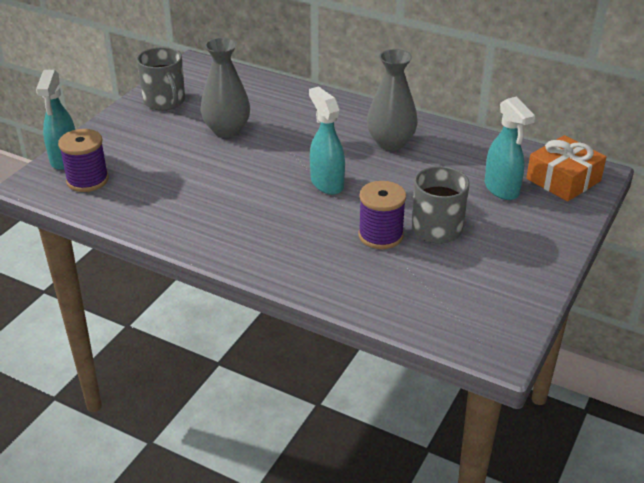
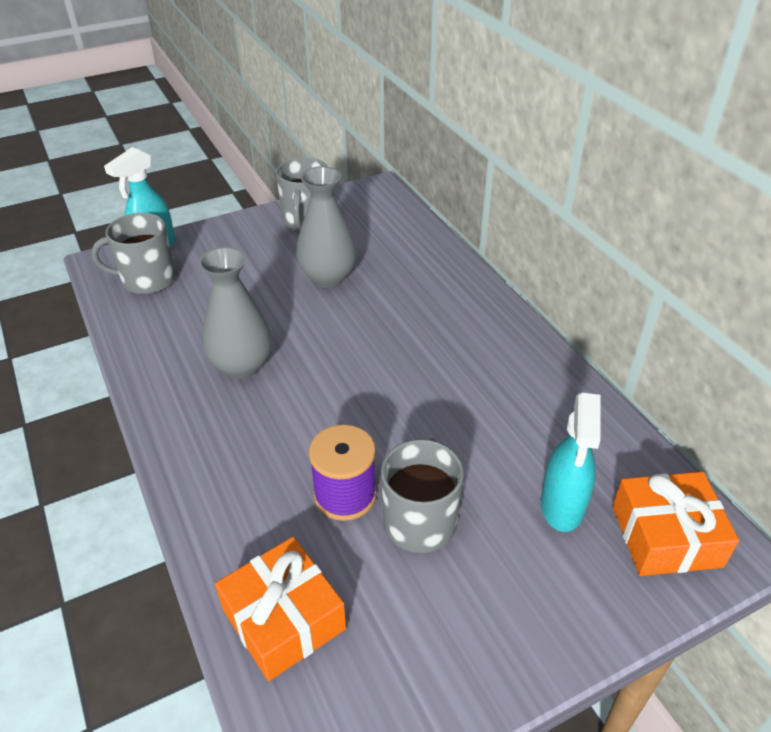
camera: 35 degrees right, 5 degrees up
purple spool [58,129,109,192] -> grey mug [91,213,176,294]
turquoise spray bottle [309,86,345,195] -> none
grey vase [367,49,418,151] -> grey vase moved to [199,247,272,379]
none -> orange gift [215,537,346,681]

